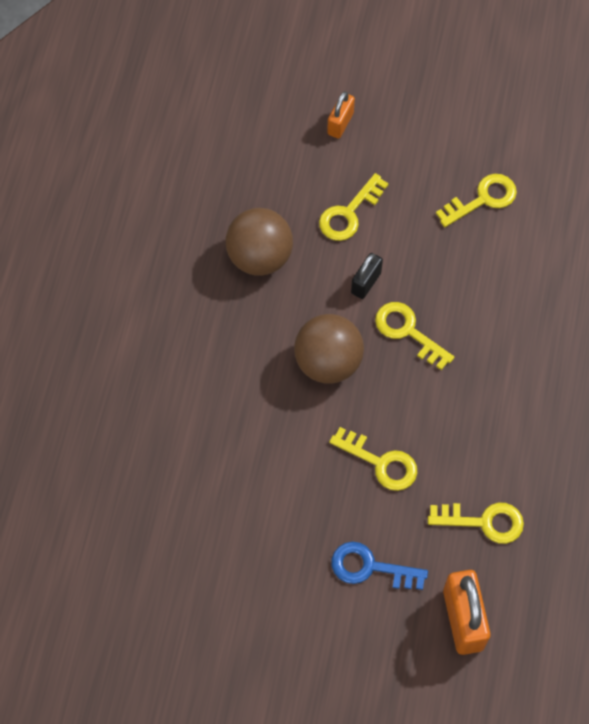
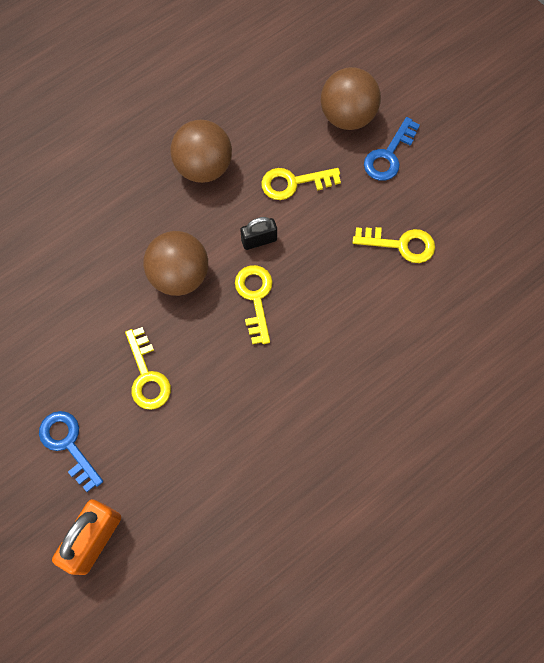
camera: 40 degrees right, 5 degrees up
orange padlock [327,91,355,139] -> brown ball [321,67,381,130]
yellow key [428,503,524,544] -> none
none -> blue key [364,117,420,181]

